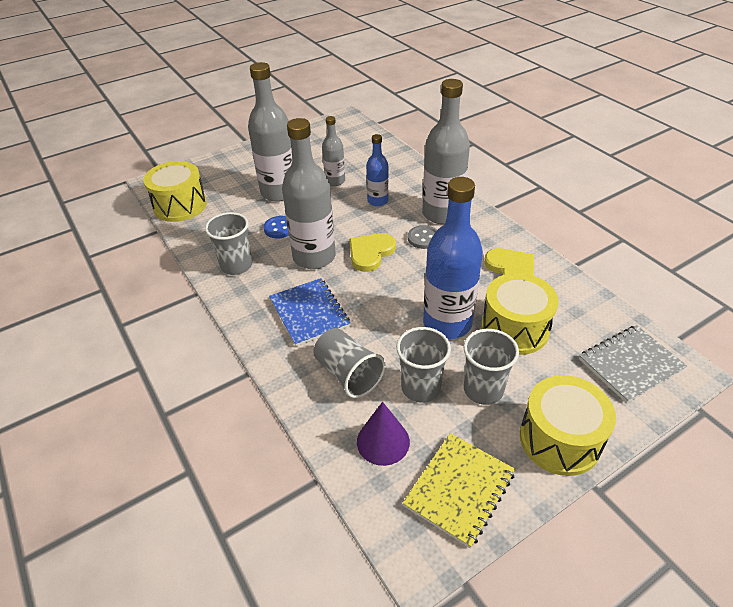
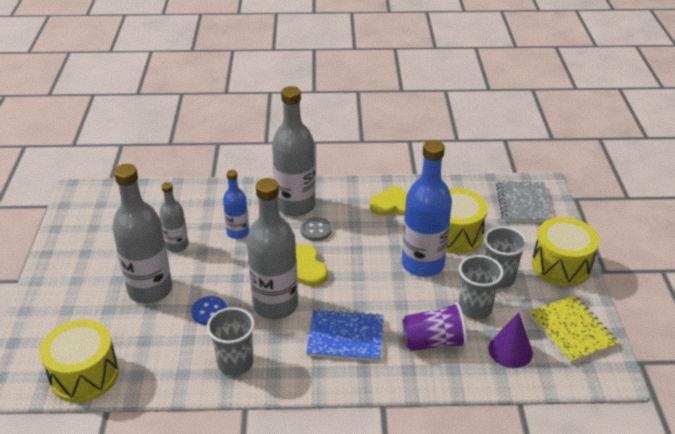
camera: 60 degrees left, 5 degrees down
grey cup [313,328,386,398] -> purple cup [402,302,467,351]

